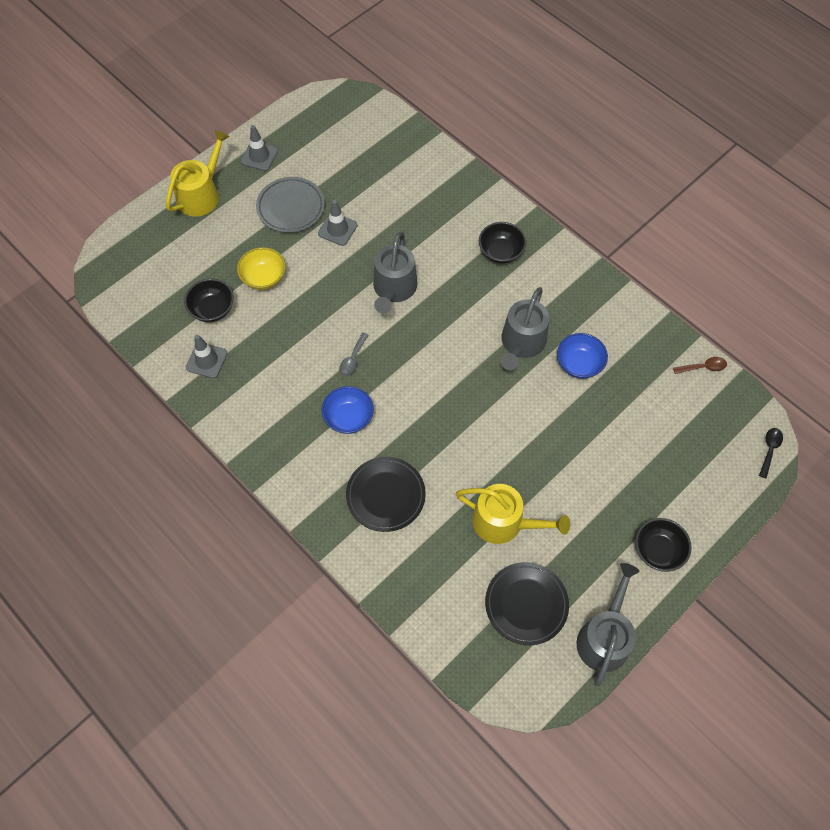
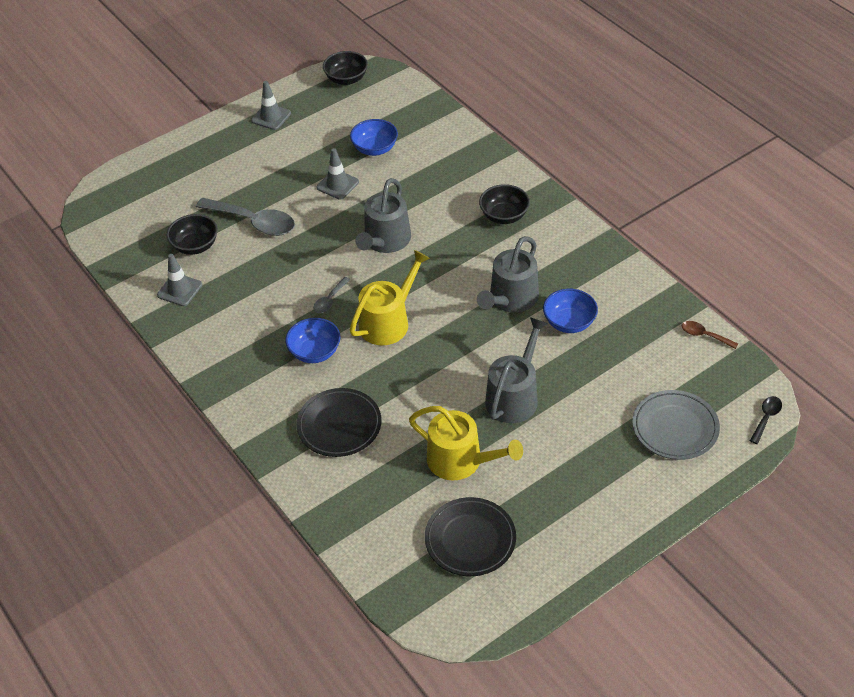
camera: 10 degrees right, 15 degrees down
yellow watering can [166,130,230,216] -> yellow watering can moved to [350,250,430,345]
yellow bowl [237,247,286,290] -> grey spoon [196,198,295,236]
grey plate [256,177,325,233] -> grey plate moved to [632,390,720,460]
grey watering can [576,563,639,686] -> grey watering can moved to [485,317,548,423]
black bowl [635,518,692,572] -> black bowl moved to [323,51,368,85]
brown spoon [673,357,727,374] -> brown spoon turned 150 degrees counterclockwise [682,321,738,349]
none -> blue bowl [350,119,398,156]

